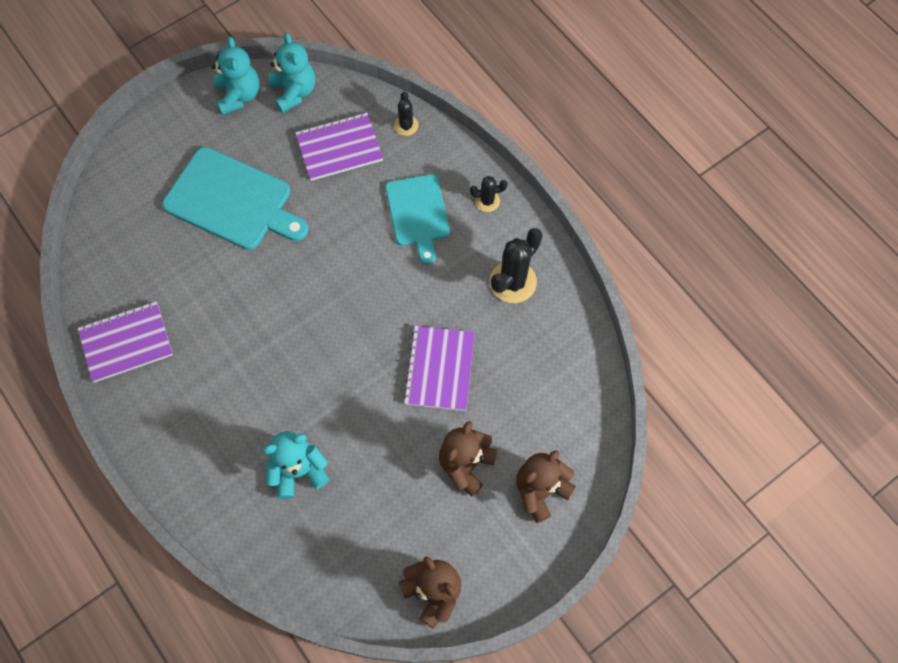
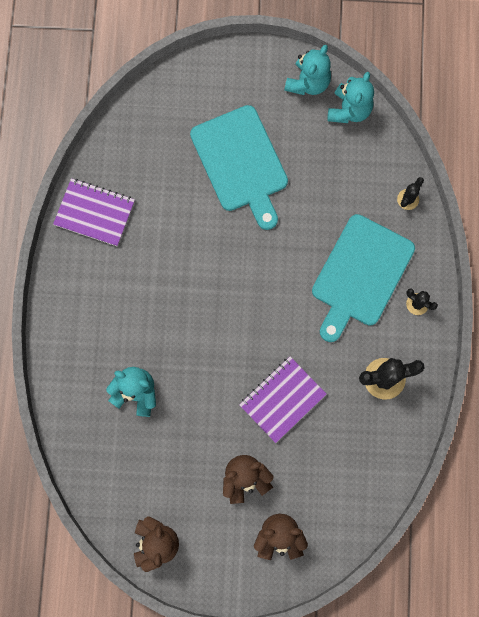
camera: 40 degrees right, 10 degrees up
purple notebook [295,113,383,181] -> none
turquoise cutting board [386,174,450,264] -> turquoise cutting board [312,214,415,342], size x1.50

